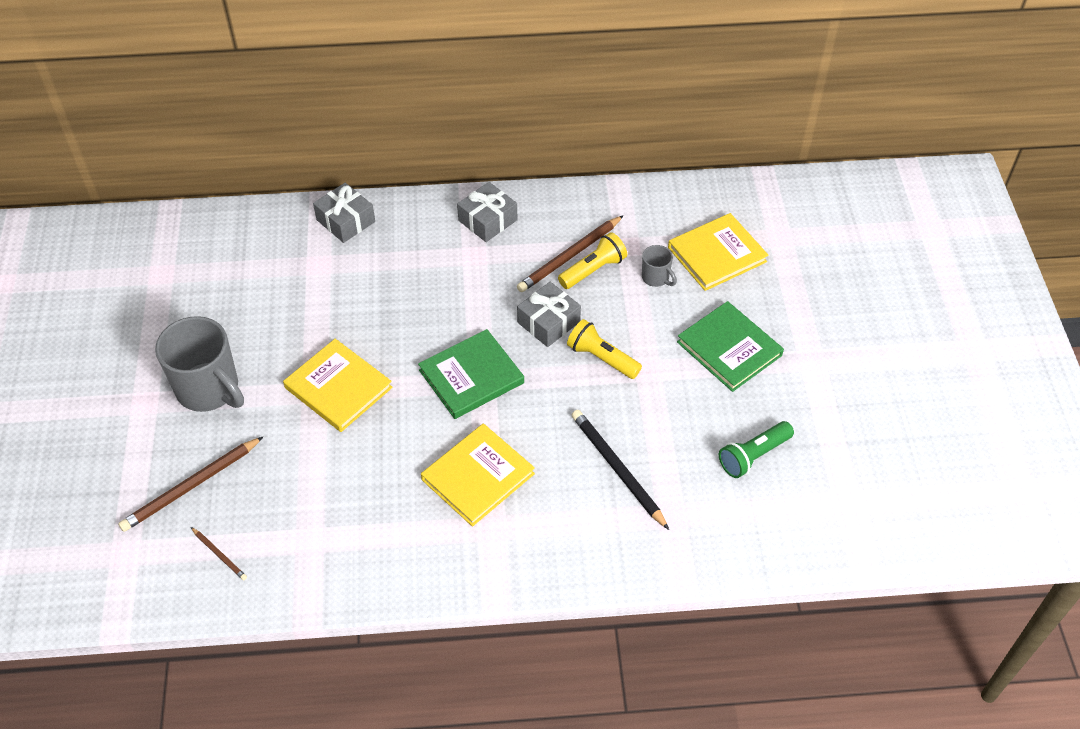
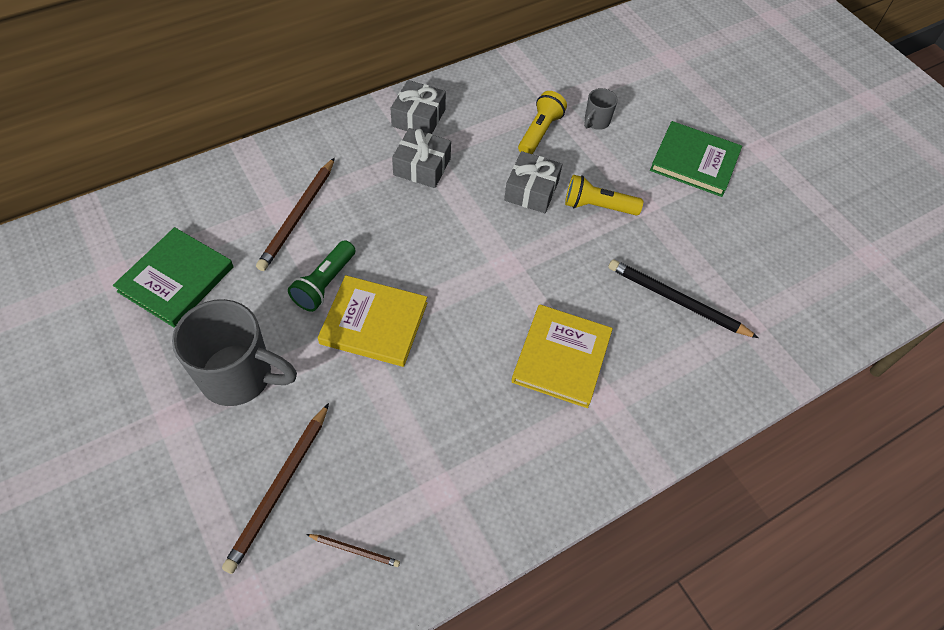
camera: 30 degrees left, 5 degrees up
grey gift [313,183,375,243] -> grey gift moved to [392,128,451,188]
green book [418,329,524,419] -> green book moved to [113,227,234,328]
brown pencil [517,215,624,292] -> brown pencil moved to [256,157,335,271]
grey mug [642,245,677,287] -> grey mug turned 105 degrees clockwise [584,88,618,130]
yellow book [668,213,769,291] -> none
green flashlight [719,421,794,478] -> green flashlight moved to [288,240,355,312]

